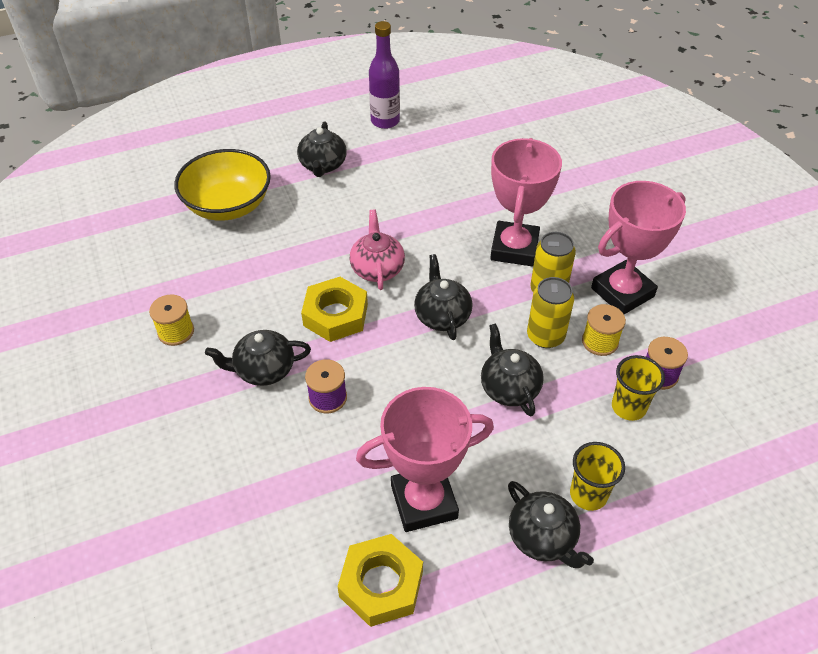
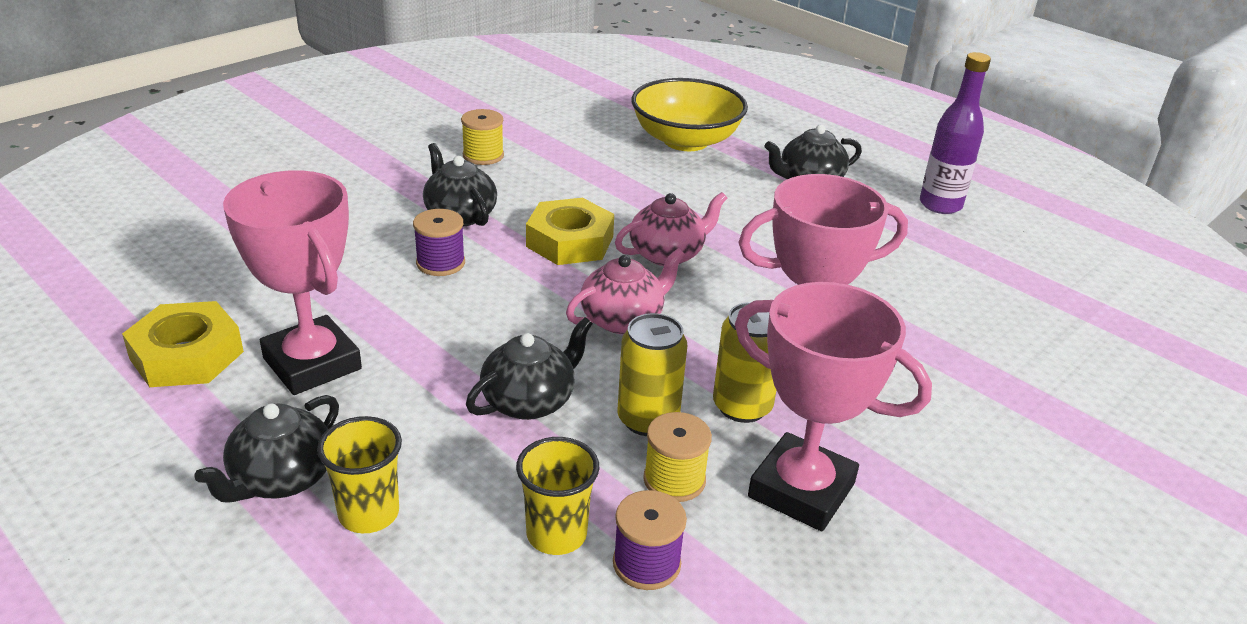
camera: 65 degrees right, 15 degrees down
black teapot [414,254,473,340] -> pink teapot [566,248,685,334]

